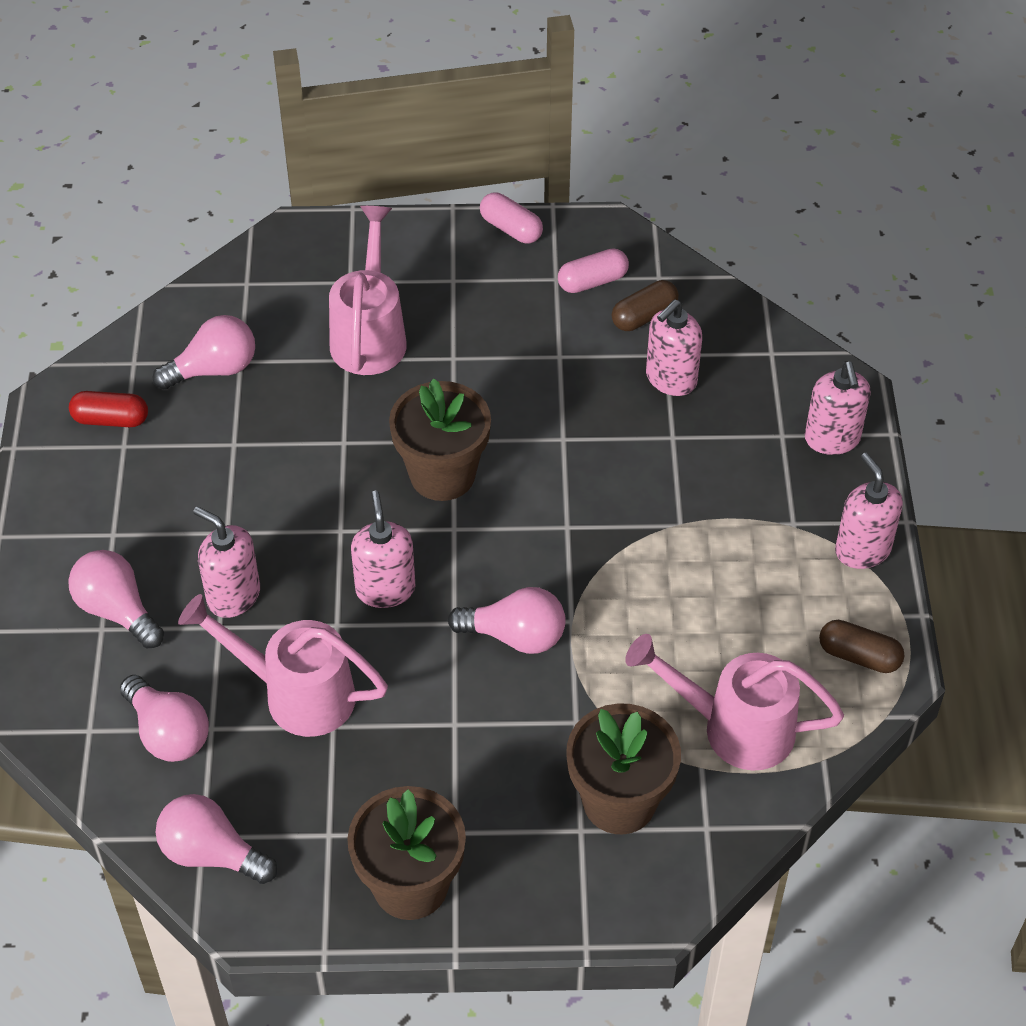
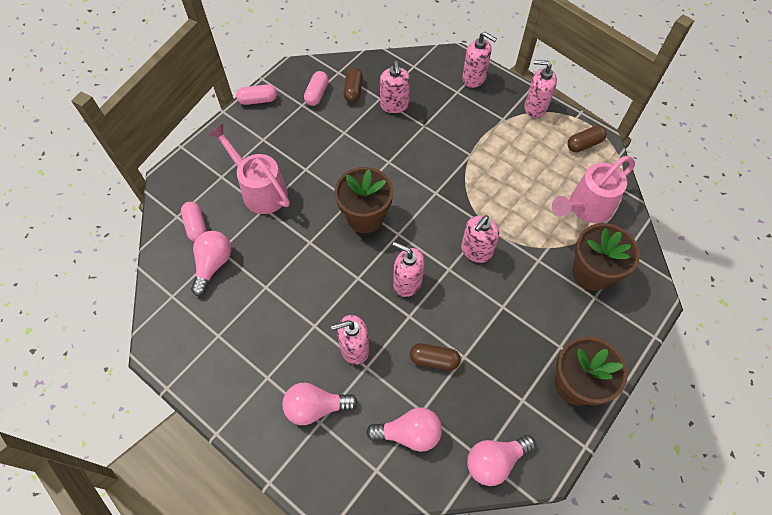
camera: 50 degrees left, 10 degrees up
red capsule [69,391,148,427] -> none
pink watering can [178,594,388,737] -> brown capsule [410,343,461,370]
pink light bulb [448,587,566,654] -> pink soap dispenser [461,215,499,263]
none -> pink capsule [181,202,207,242]

